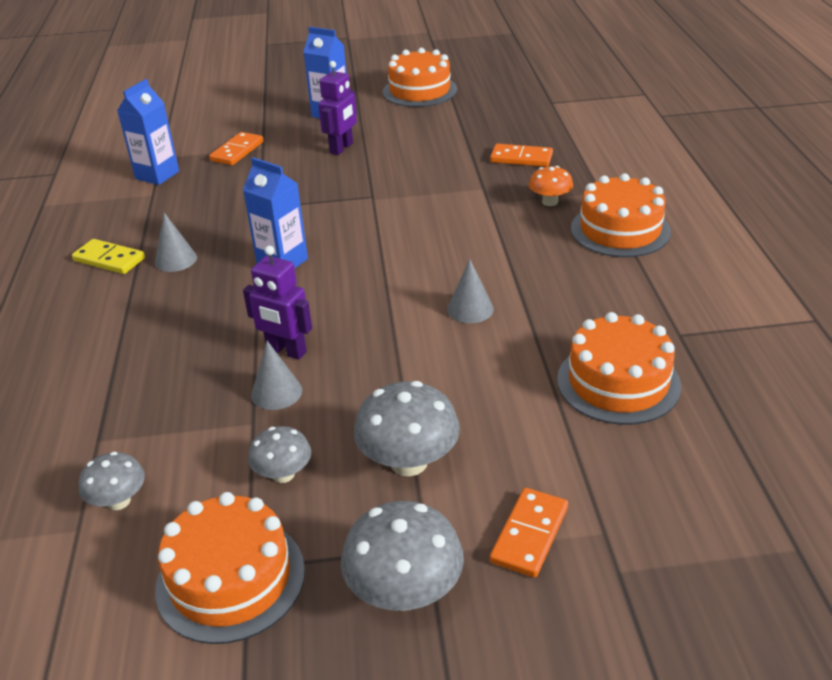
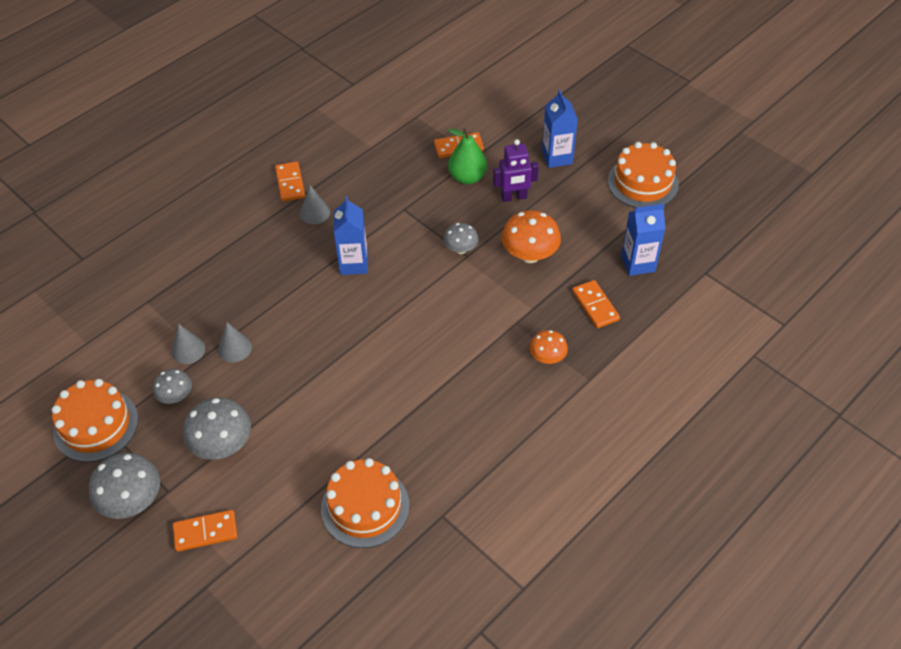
camera: 50 degrees right, 15 degrees up
yellow domino [72,239,145,274] -> orange domino [275,161,305,202]
grey mushroom [79,452,145,510] -> grey mushroom moved to [443,223,479,254]
blue carton [117,79,179,185] -> blue carton moved to [621,204,666,276]
purple robot [243,246,312,360] -> none
grey cone [447,259,494,323] -> grey cone moved to [171,324,205,364]
orange cake [571,173,671,257] -> none
none -> green pear [448,128,487,184]
none -> orange mushroom [502,210,561,263]

